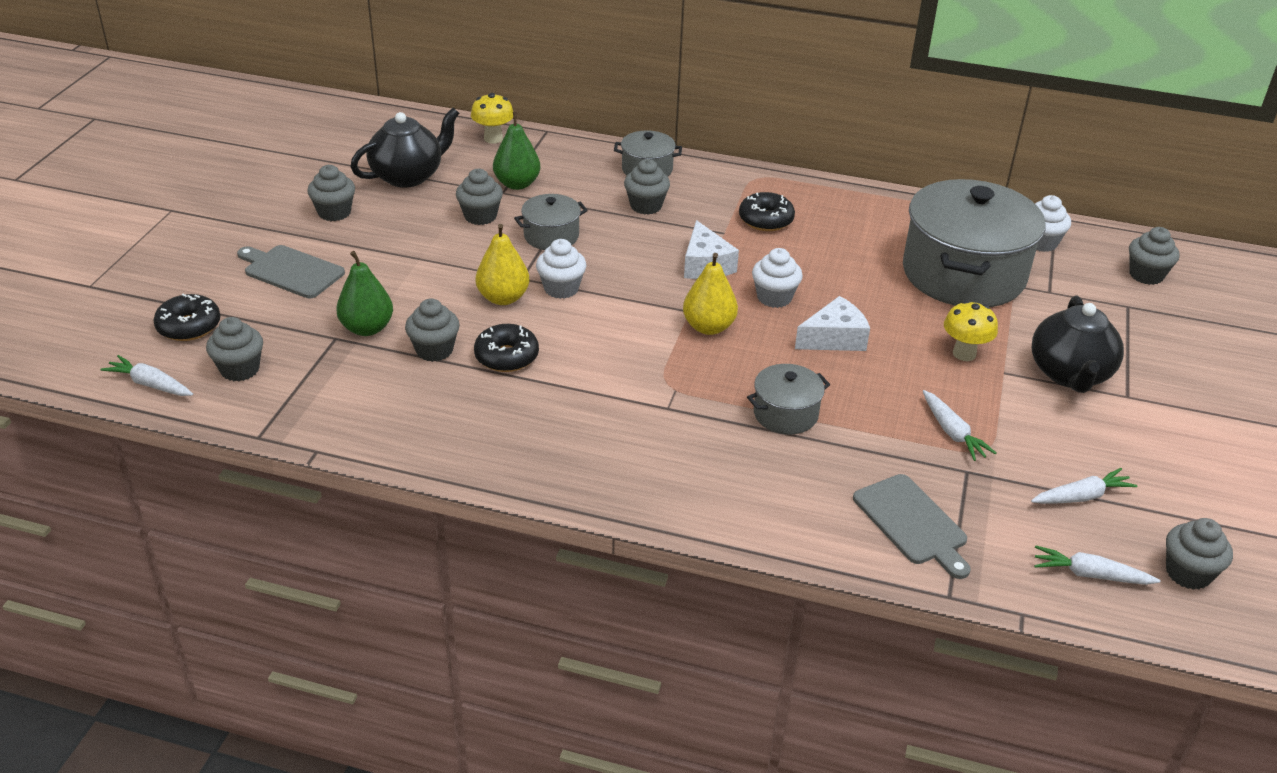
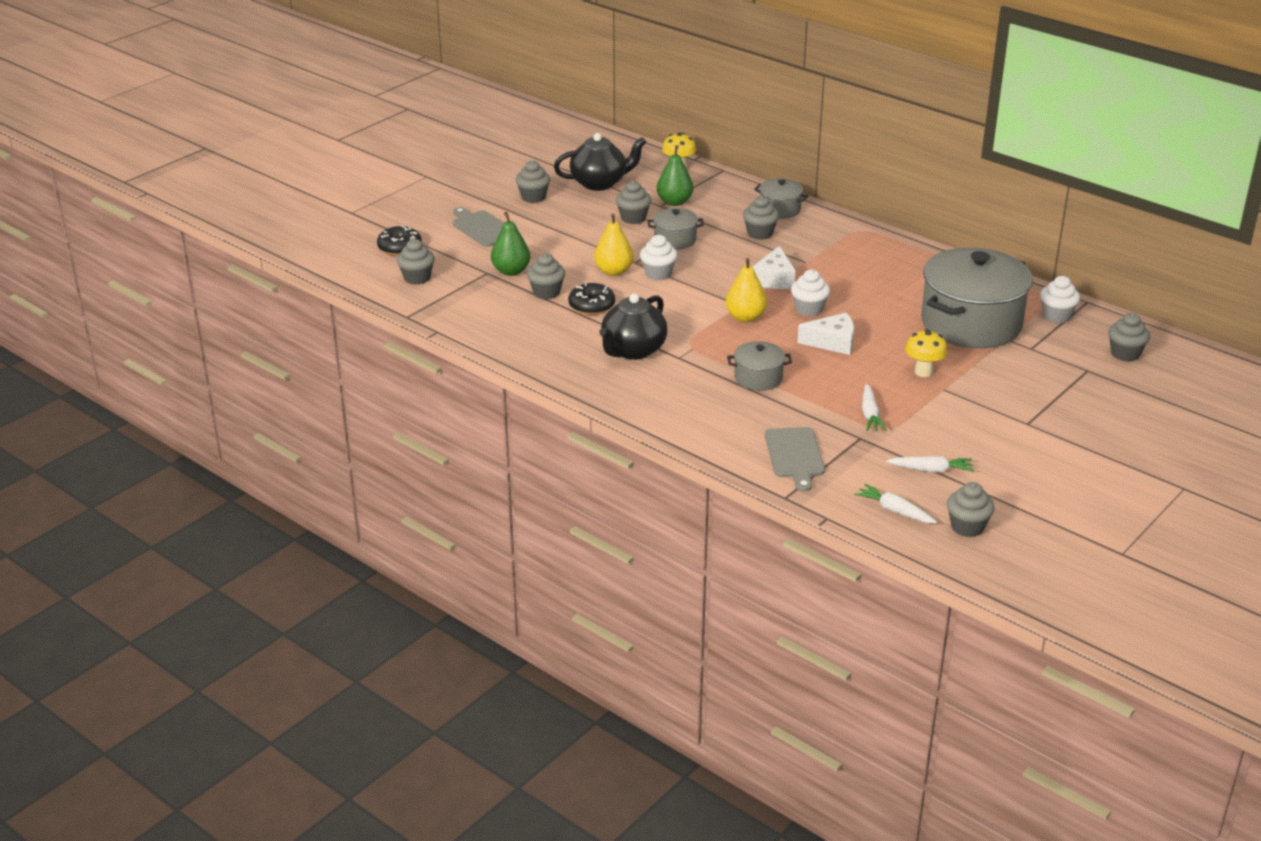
camera: 25 degrees right, 5 degrees down
white carrot [100,355,193,396] -> none
black donut [739,192,795,231] -> none
black teapot [1032,295,1124,393] -> black teapot moved to [599,293,667,360]

